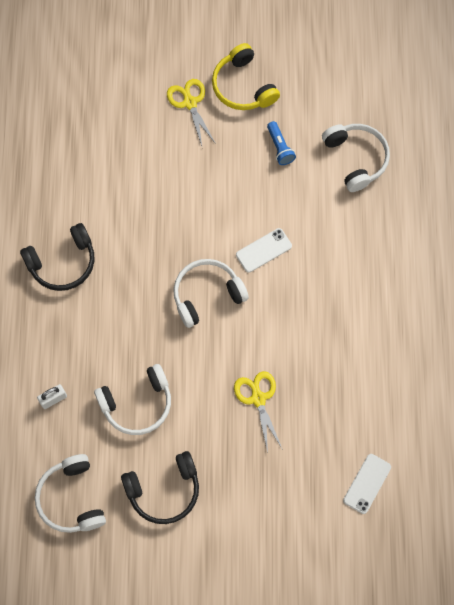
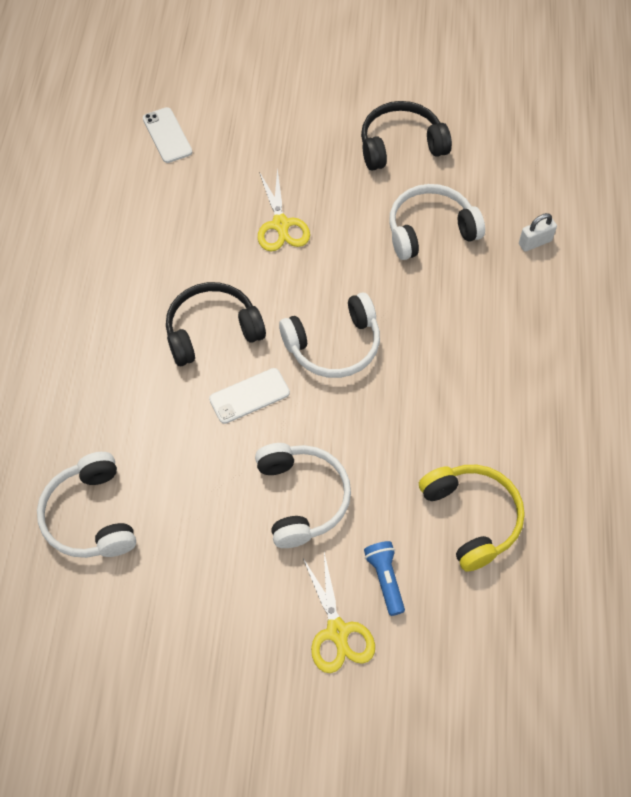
camera: 175 degrees left, 10 degrees down
black headphones [20,223,94,291] -> black headphones moved to [166,282,266,366]
white headphones [35,454,106,533] -> white headphones moved to [255,443,351,548]
yellow headphones [212,43,280,110] -> yellow headphones moved to [419,465,525,572]
blue flashlight [267,121,296,165] -> blue flashlight moved to [364,541,405,616]
white phone [343,454,391,514] -> white phone turned 60 degrees counterclockwise [143,107,192,163]

